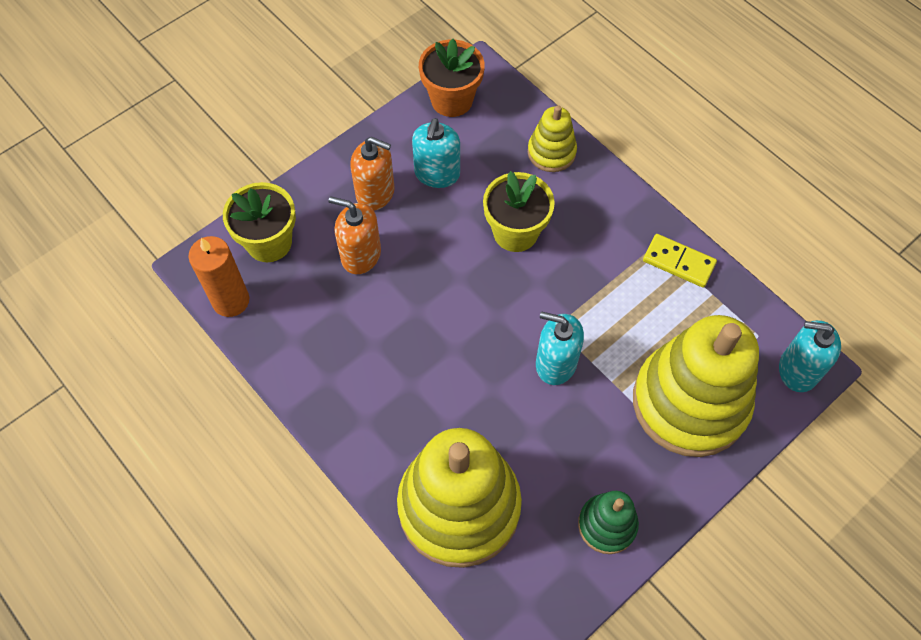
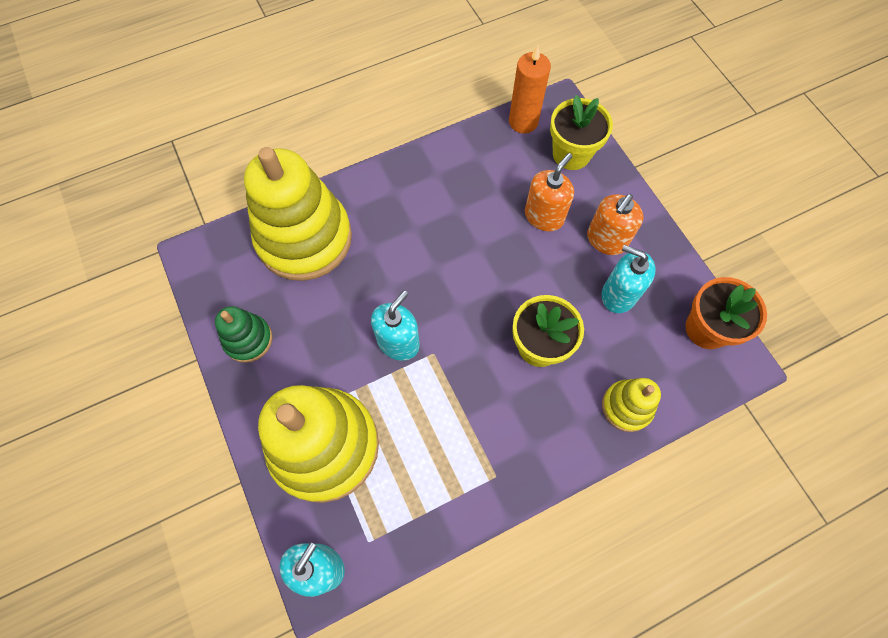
camera: 105 degrees right, 5 degrees up
yellow domino [643,234,717,288] -> none

